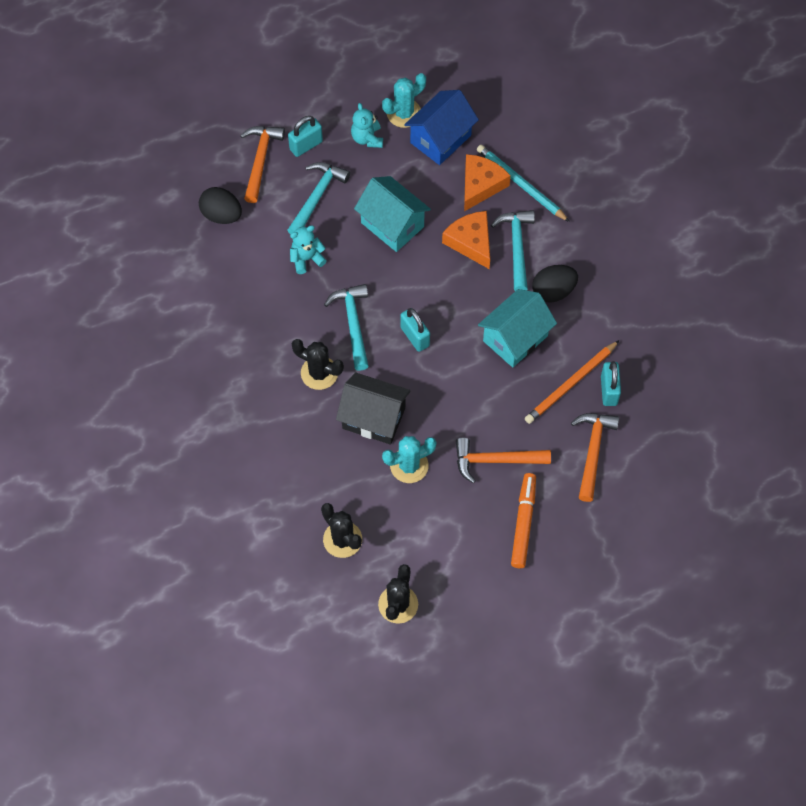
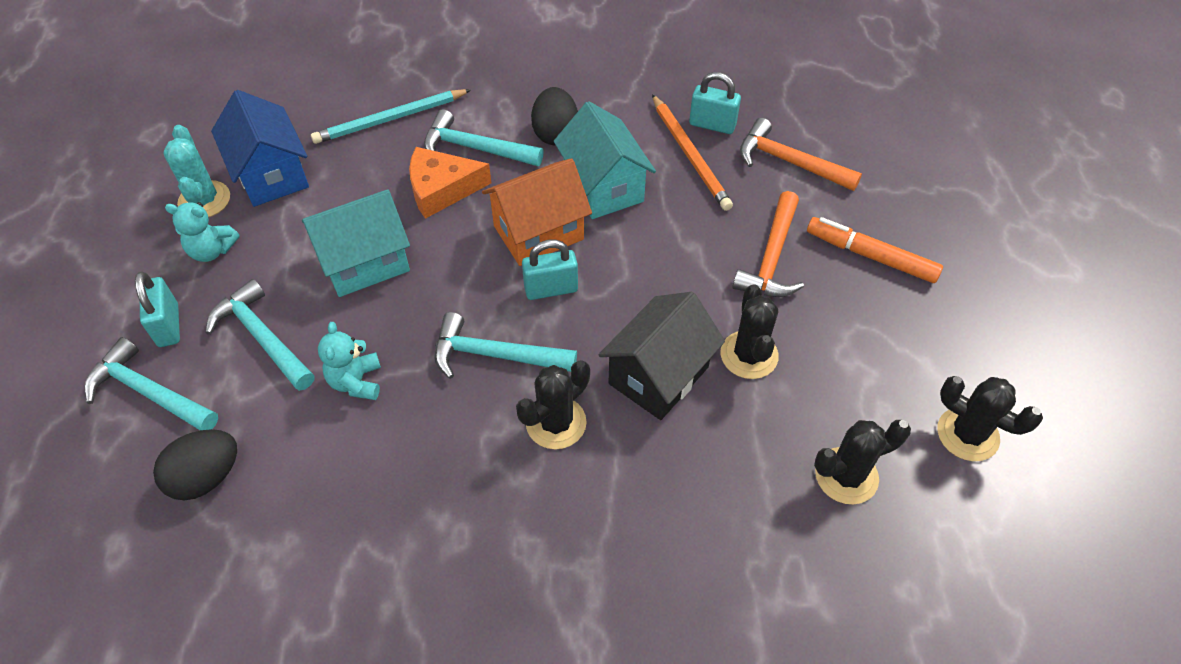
camera: 70 degrees left, 10 degrees down
orange hammer [240,126,285,203] -> turquoise hammer [84,337,218,430]
turquoise cactus [382,436,437,483] -> black cactus [721,284,779,379]
orange cheese [464,154,511,211] -> none
none -> orange house [482,158,592,266]

